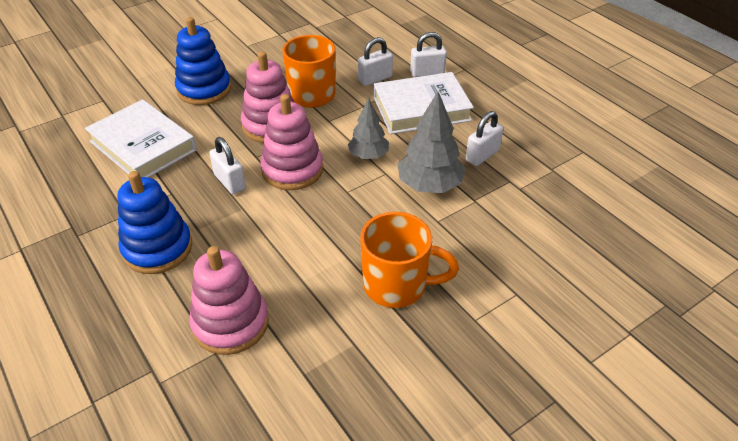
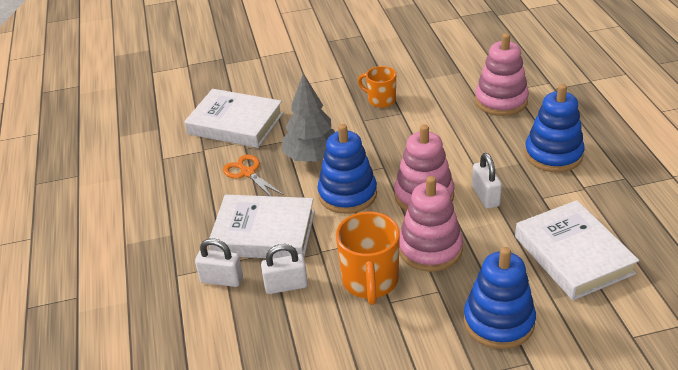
camera: 155 degrees left, 5 degrees down
grey tree [348,98,389,159] -> blue stacking toy [318,124,377,214]
orange mug [360,212,459,308] -> orange mug [358,66,396,108], size x0.62
white padlock [466,111,503,166] -> orange scissors [223,155,284,196]
none -> white book [184,89,283,148]

